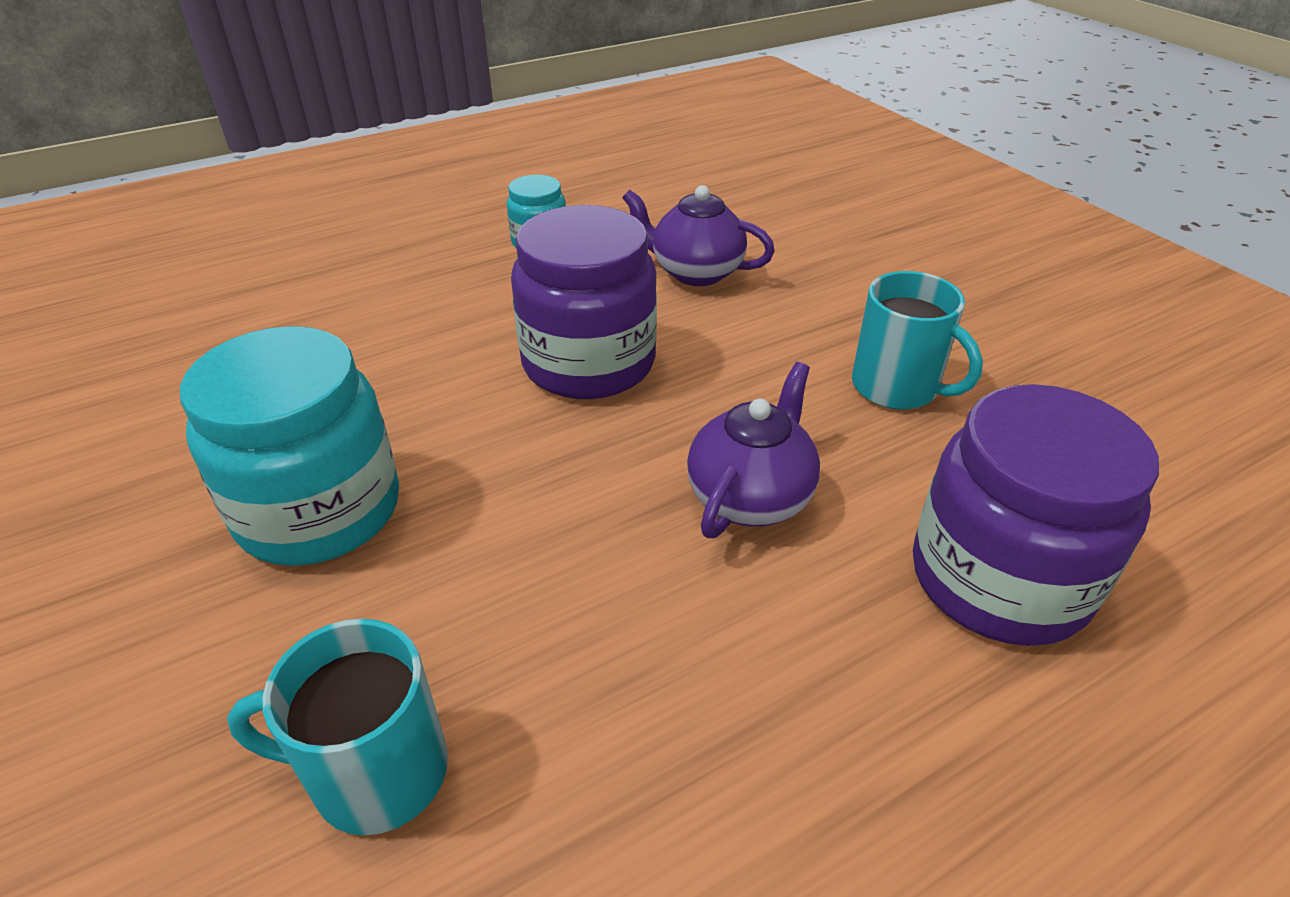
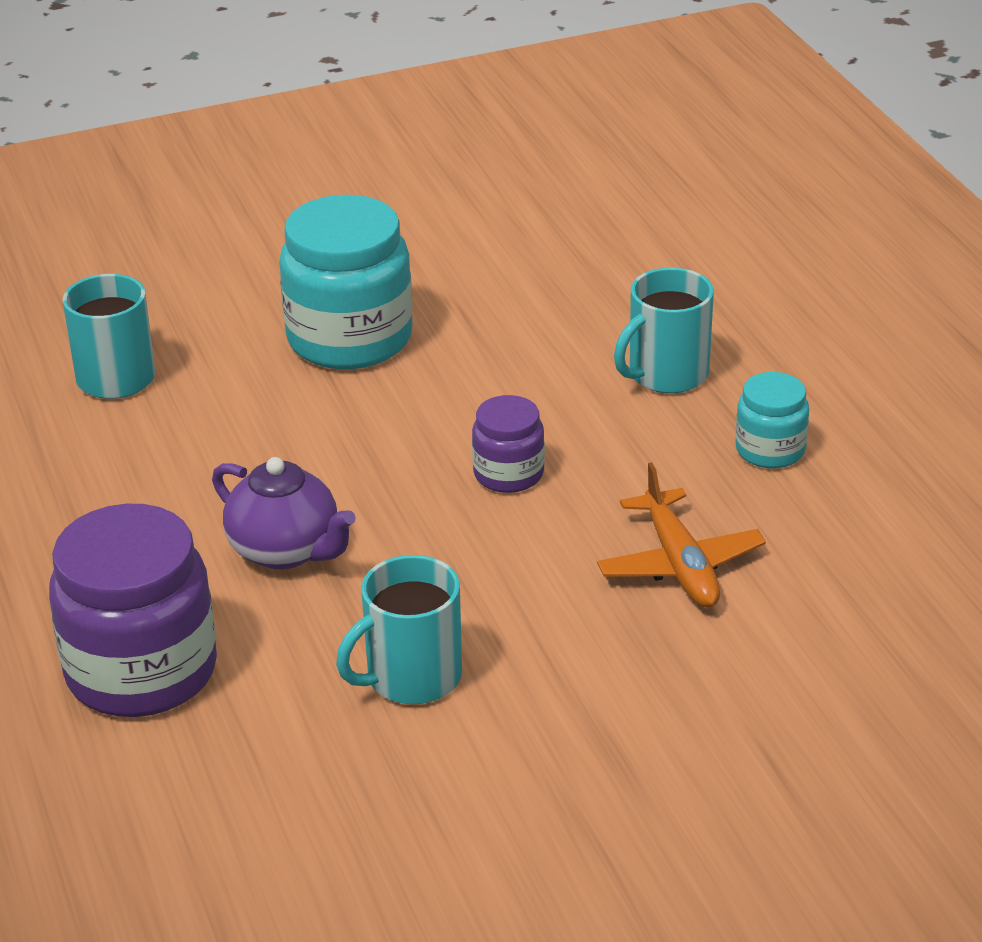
camera: 100 degrees right, 5 degrees down
purple jar [511,205,657,399] -> purple jar [472,395,545,493], size x0.52
purple teapot [622,185,775,286] -> orange plane [597,462,766,607]
none -> turquoise mug [614,268,714,393]

